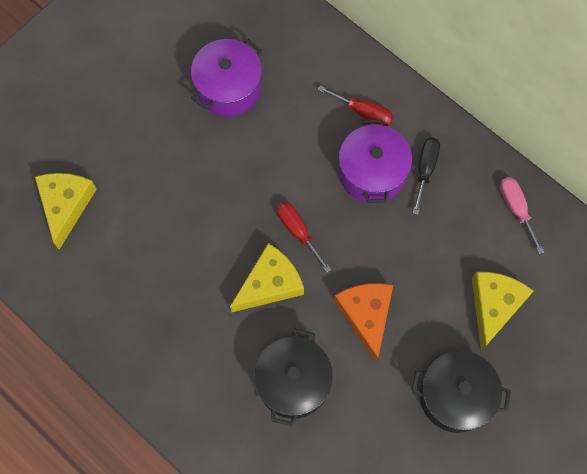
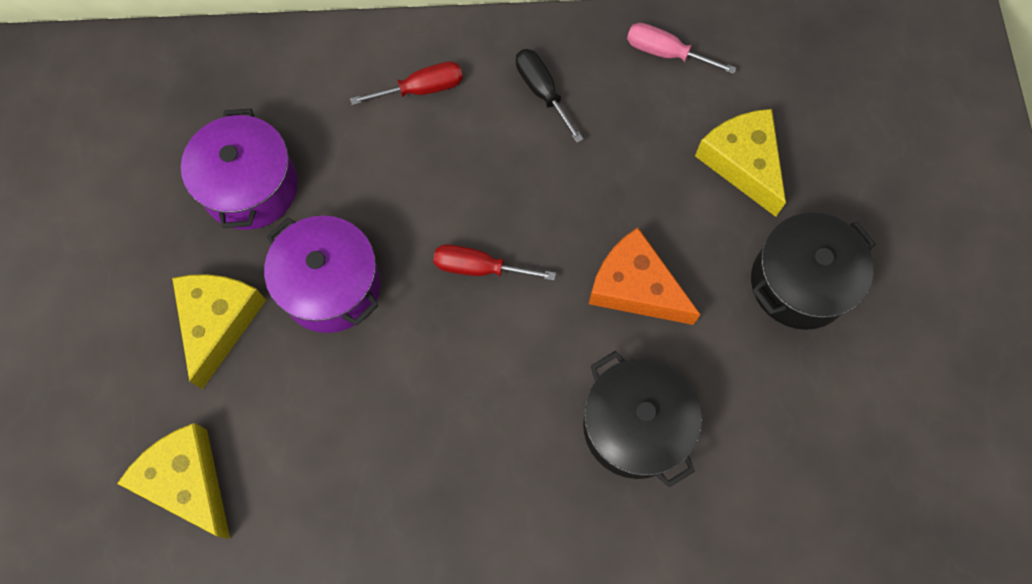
camera: 45 degrees left, 0 degrees up
yellow cheese [230,243,304,312] -> yellow cheese moved to [172,274,266,389]
purple pot [339,120,412,203] -> purple pot moved to [264,216,381,333]

